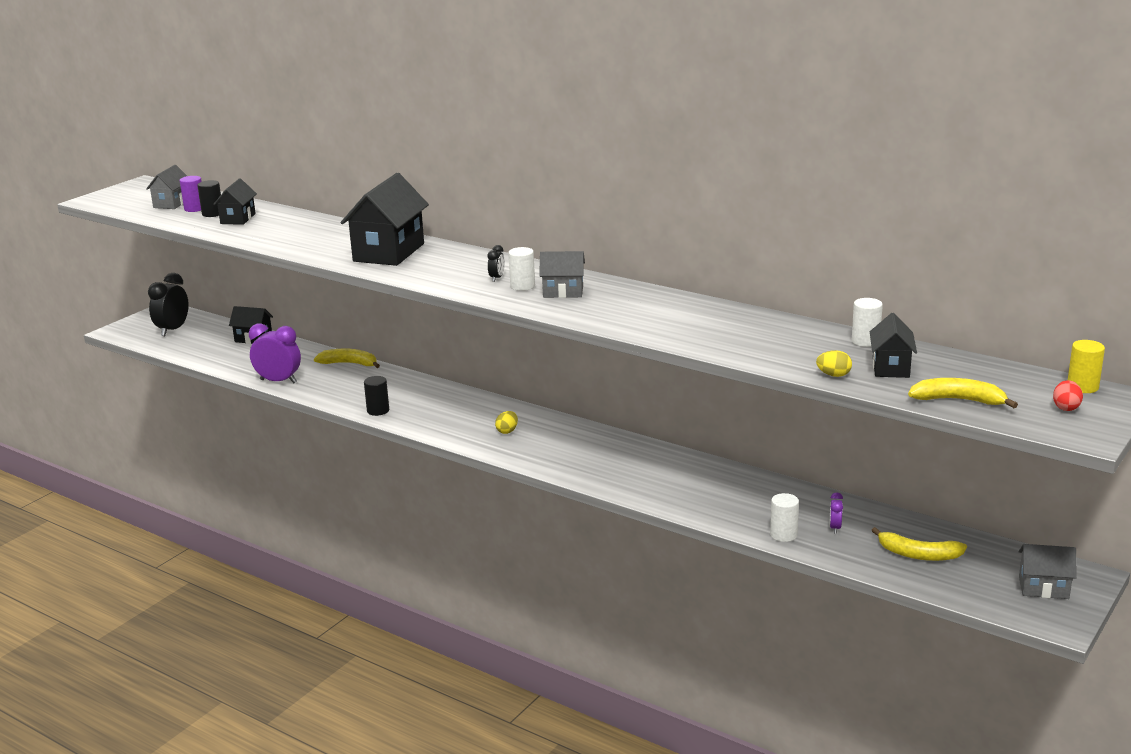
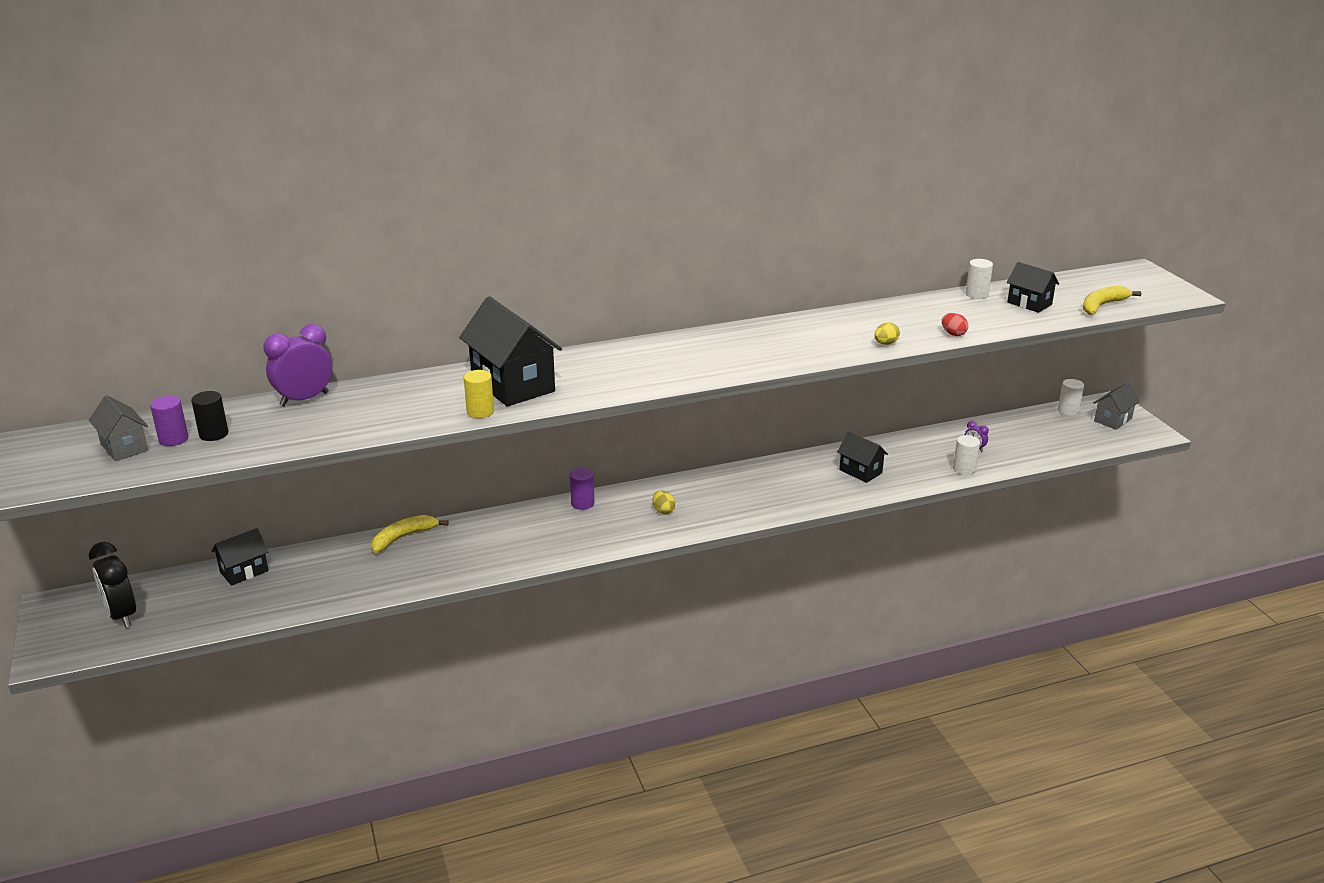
camera: 55 degrees left, 5 degrees up
black house [213,178,257,225] -> black house moved to [837,432,888,483]
purple clock [249,323,301,383] -> purple clock moved to [263,324,332,406]
black cylinder [364,376,389,416] -> none
black clock [487,245,505,282] -> none
white cylinder [509,247,535,291] -> white cylinder moved to [1058,379,1084,416]
grey house [539,251,585,298] -> none
yellow egg [816,350,852,377] -> yellow egg moved to [875,322,900,345]
yellow banana [871,527,967,561] -> none
red egg [1053,380,1083,411] -> red egg moved to [942,313,968,336]
yellow cylinder [1068,340,1105,393] -> yellow cylinder moved to [464,370,494,418]
none -> purple cylinder [570,468,594,510]

